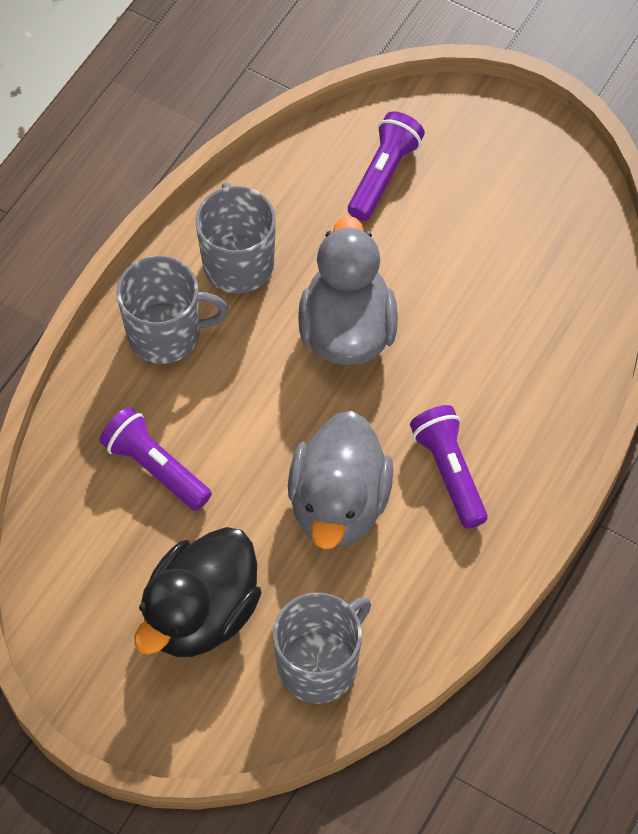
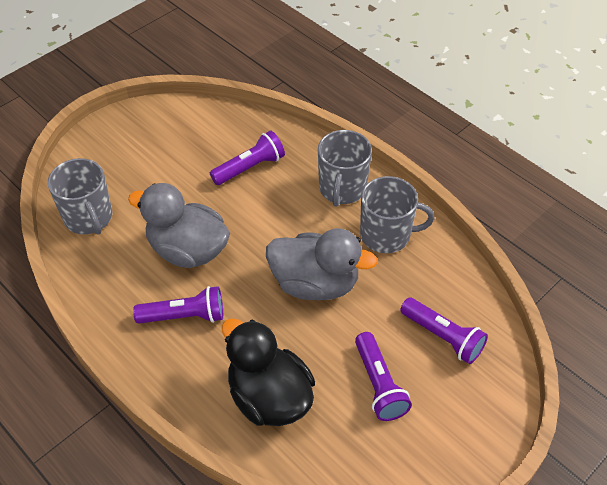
camera: 105 degrees right, 10 degrees down
black duck [134,527,262,657] -> black duck moved to [222,318,315,426]
none -> purple flashlight [355,332,412,421]

